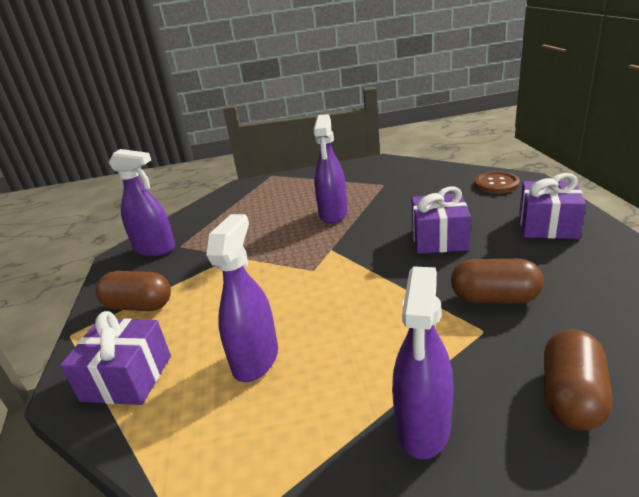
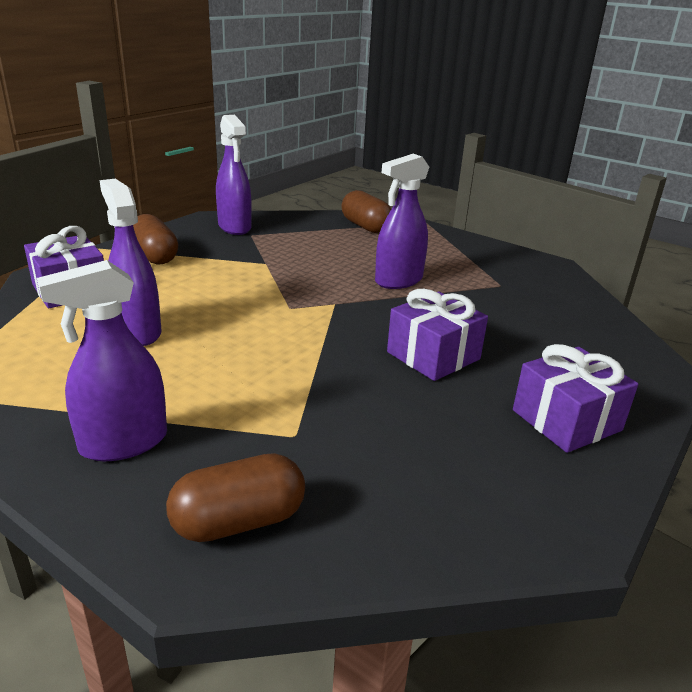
camera: 40 degrees right, 0 degrees up
purple spray bottle [206,214,278,382] -> purple spray bottle turned 90 degrees counterclockwise [99,179,162,346]
brown capsule [451,259,544,303] -> brown capsule moved to [341,190,391,233]
brown button [474,172,520,194] -> none

